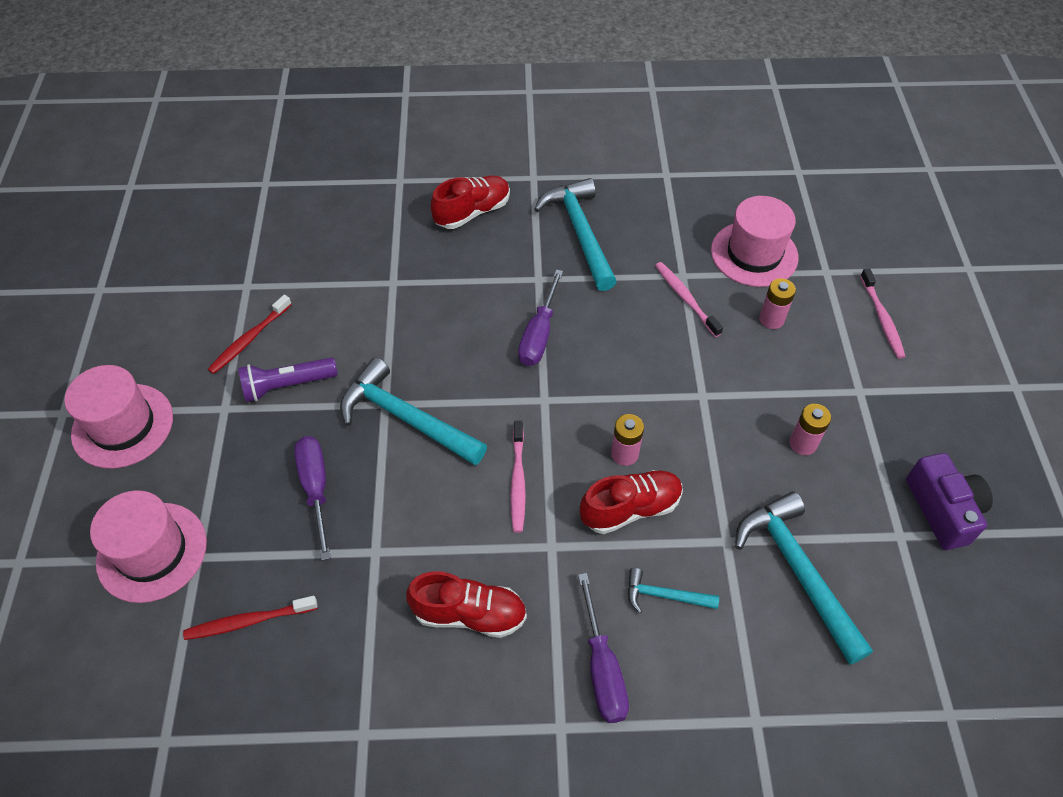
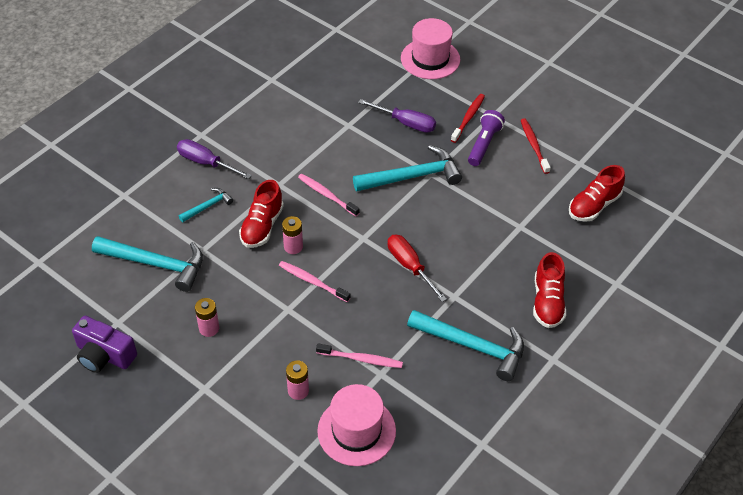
camera: 130 degrees right, 5 degrees down
pink hat [64,365,173,468] -> none
red toothbrush [183,596,318,640] -> red toothbrush moved to [451,94,485,143]
red shoe [406,571,527,638] -> red shoe moved to [569,165,625,222]
purple screwdriver [518,270,563,366] -> red screwdriver [388,235,447,302]
pink toothbrush [860,268,906,359] -> pink toothbrush moved to [279,261,350,302]

